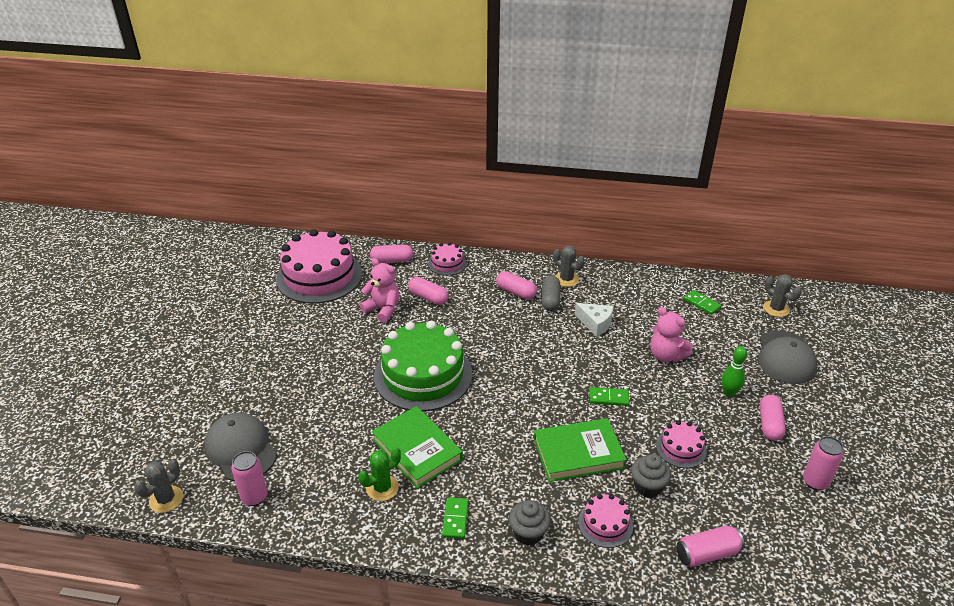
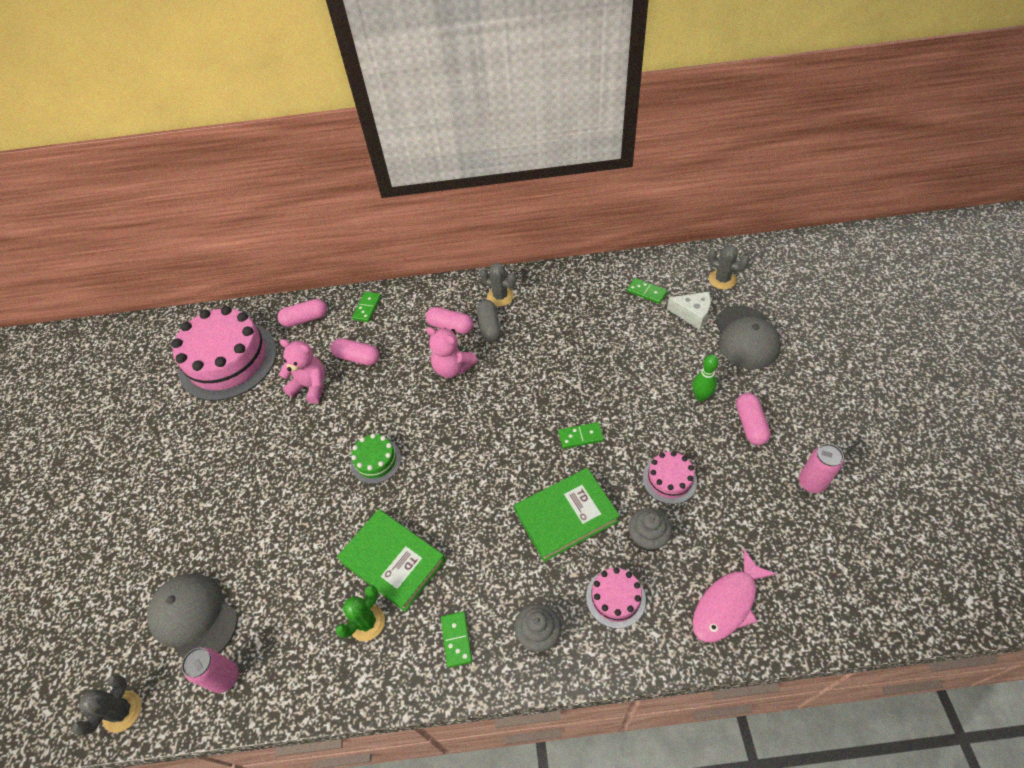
camera: 10 degrees left, 15 degrees up
green cake [374,321,473,411] -> green cake [351,434,401,484], size x0.46
pink cake [428,242,467,276] -> green domino [352,292,381,322]
white cheese [575,303,614,337] -> white cheese moved to [667,292,711,330]
pink teddy bear [650,307,693,362] -> pink teddy bear moved to [426,327,478,378]
pink can [677,526,744,567] -> pink fish [692,549,777,642]

